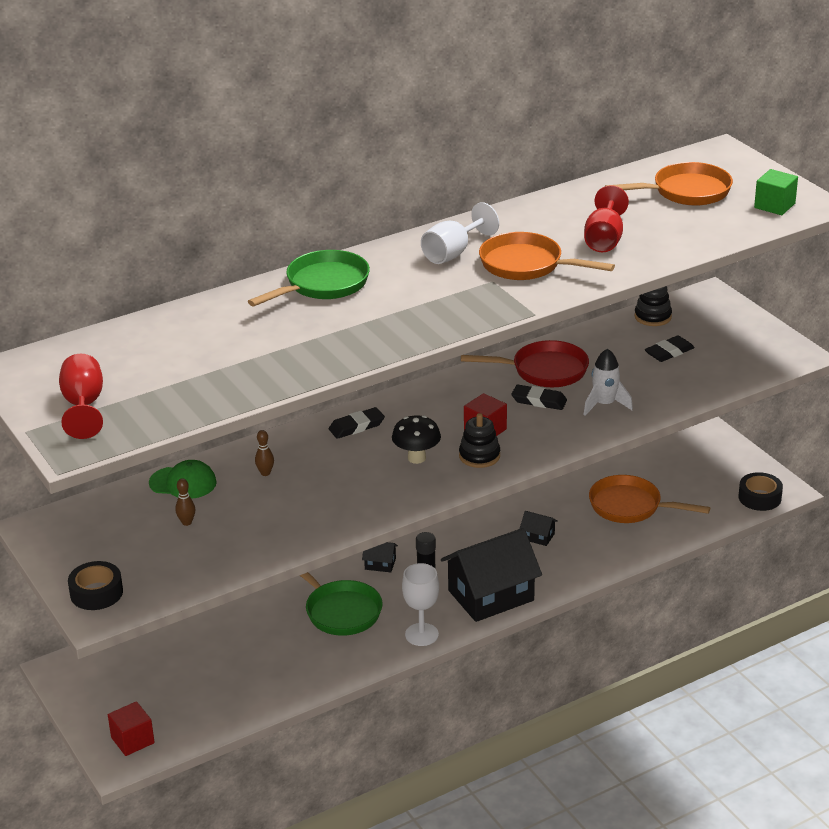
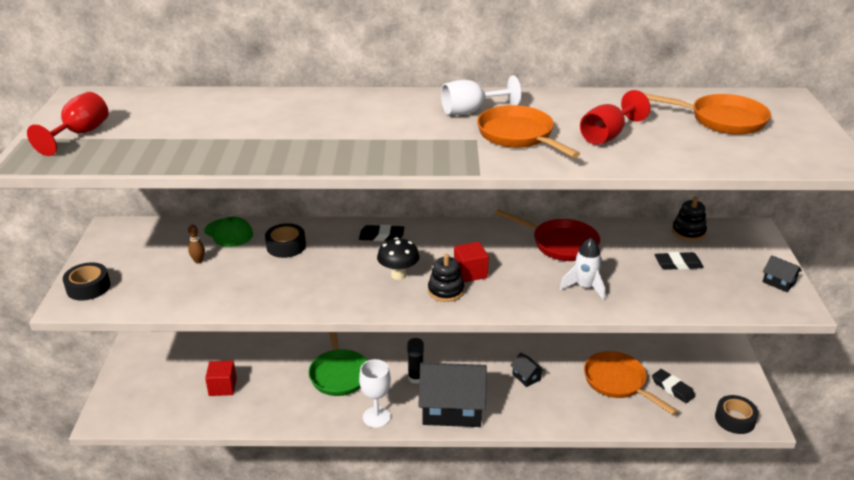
camera: 30 degrees right, 0 degrees up
red cube [108,701,155,756] -> red cube moved to [205,361,237,396]
green pan [248,250,370,306] -> none
brown bowling pin [255,430,274,476] -> black tape [265,223,306,258]
black house [362,542,398,572] -> black house moved to [763,255,802,292]
black eraser [511,384,567,410] -> black eraser moved to [652,369,695,403]
green cube [754,169,798,215] -> none

